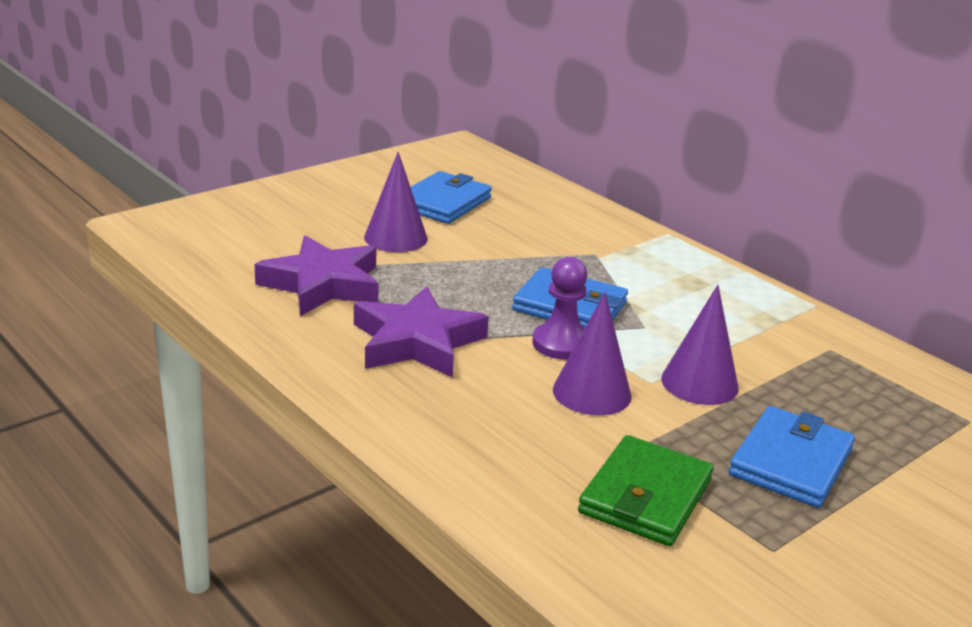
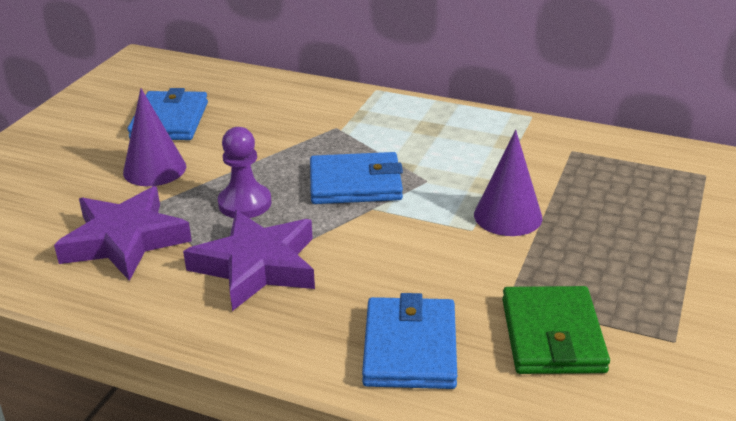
camera: 25 degrees left, 5 degrees up
purple pawn [532,257,588,360] -> purple pawn moved to [218,127,272,218]
purple cone [553,292,632,415] -> none
blue wallet [729,406,855,508] -> blue wallet moved to [362,293,457,389]

